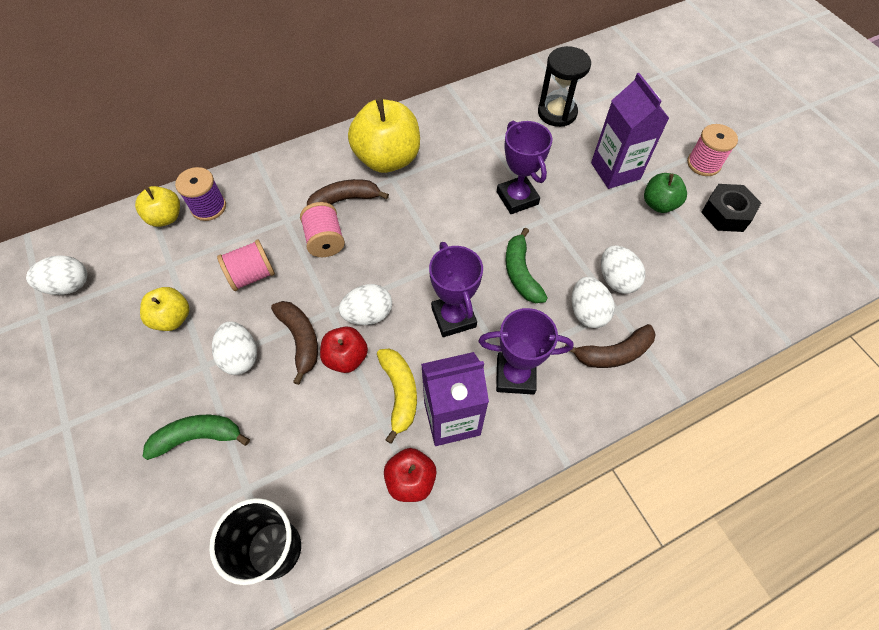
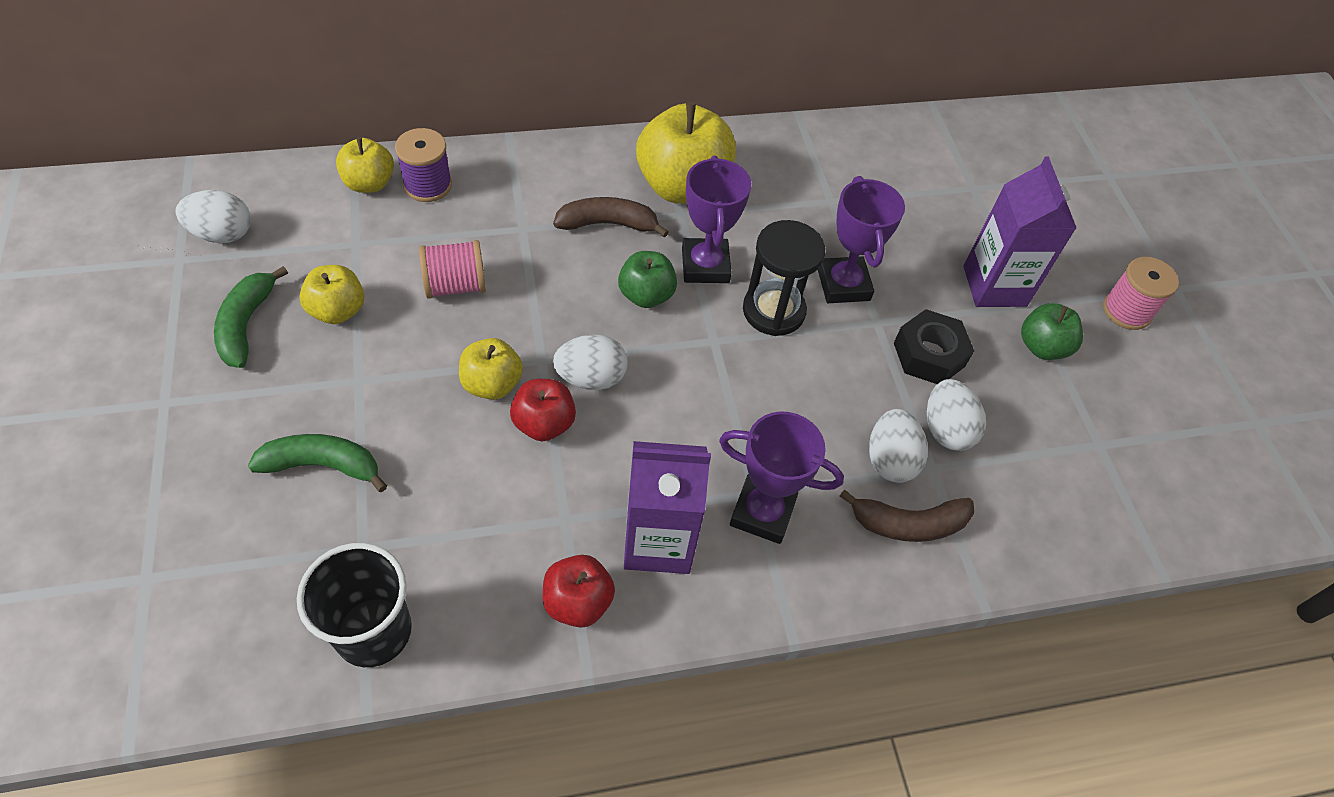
camera: 10 degrees right, 5 degrees down
white egg [212,321,257,375] -> none
brown banana [271,301,318,385] -> yellow apple [459,338,523,400]
pink spool [300,202,345,257] -> none
yellow banana [377,349,417,444] -> none
purple trophy [429,242,483,337] -> purple trophy moved to [682,156,751,283]
green banana [505,228,548,303] -> green banana moved to [214,266,288,368]
black hourglass [538,46,591,127] -> black hourglass moved to [743,220,825,336]
black nut [701,184,761,232] -> black nut moved to [894,309,974,384]
none -> green apple [618,251,677,308]

